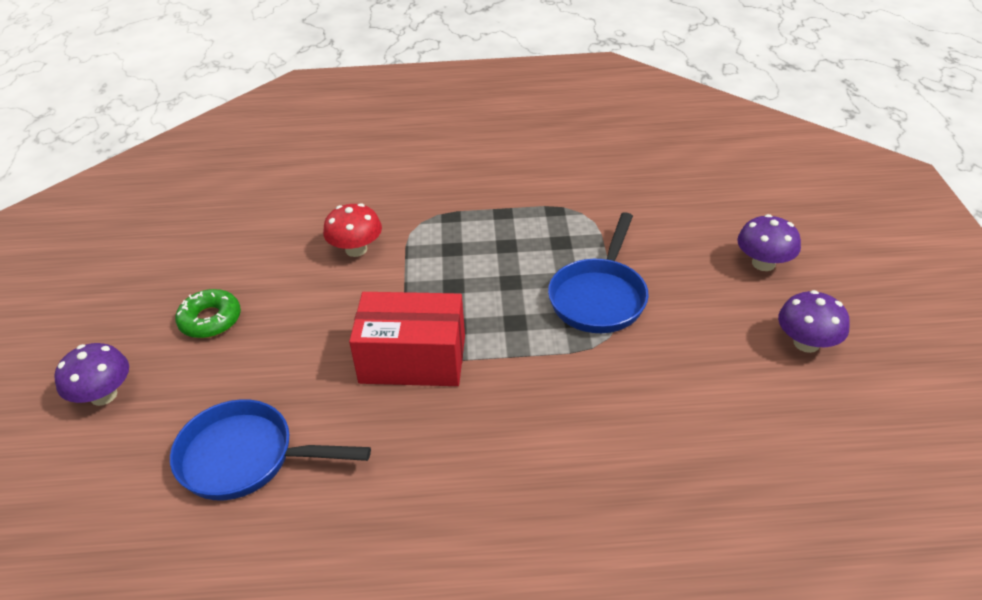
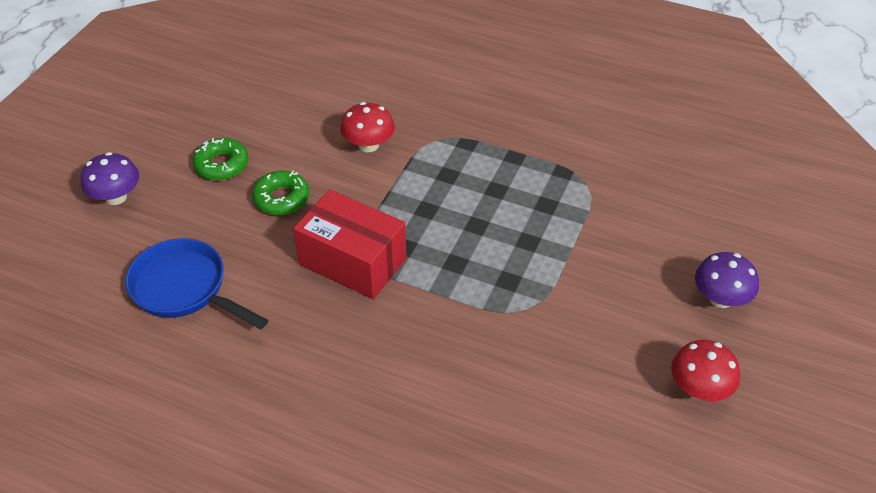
camera: 25 degrees right, 5 degrees up
blue pan [548,212,649,333] -> none
purple mushroom [778,290,850,353] -> red mushroom [671,340,740,401]
none -> green donut [252,170,309,215]

